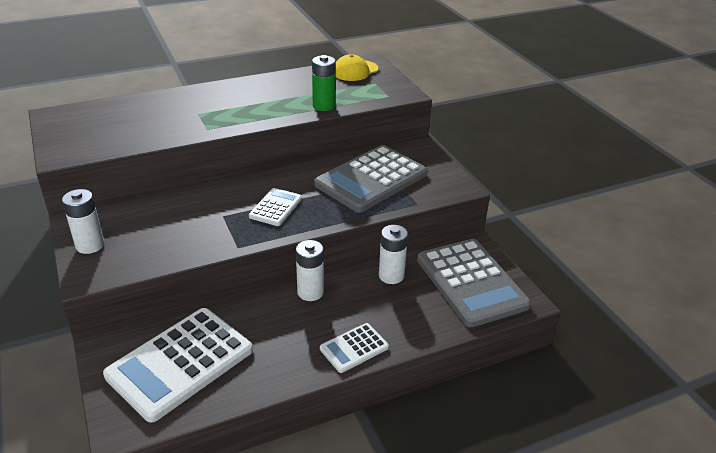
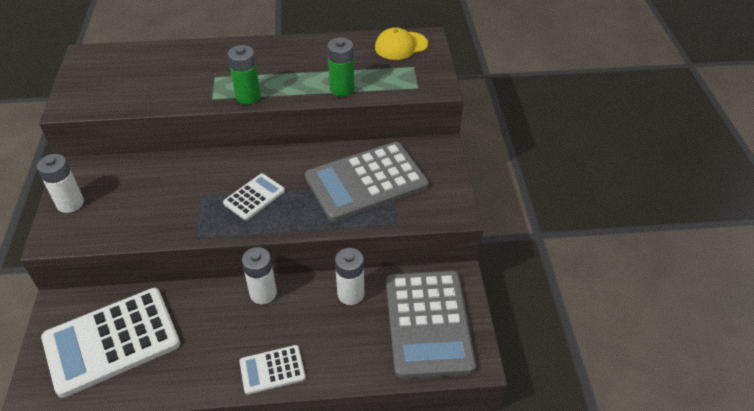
camera: 20 degrees right, 10 degrees up
none -> green battery [228,45,261,105]

